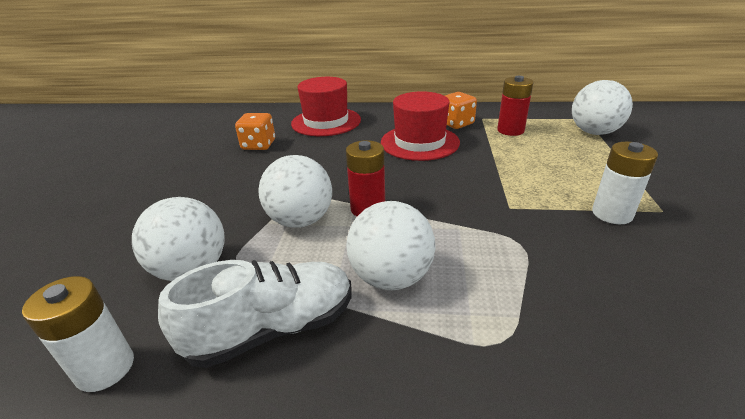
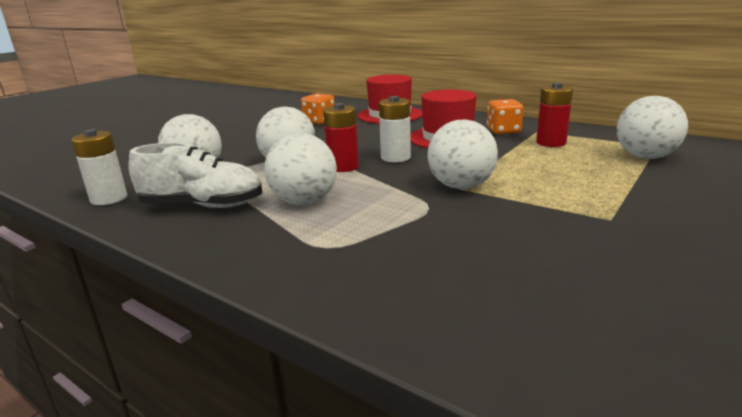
camera: 30 degrees right, 10 degrees down
white battery [592,142,658,224] -> white battery moved to [379,96,411,163]
none -> white ball [428,119,498,189]

